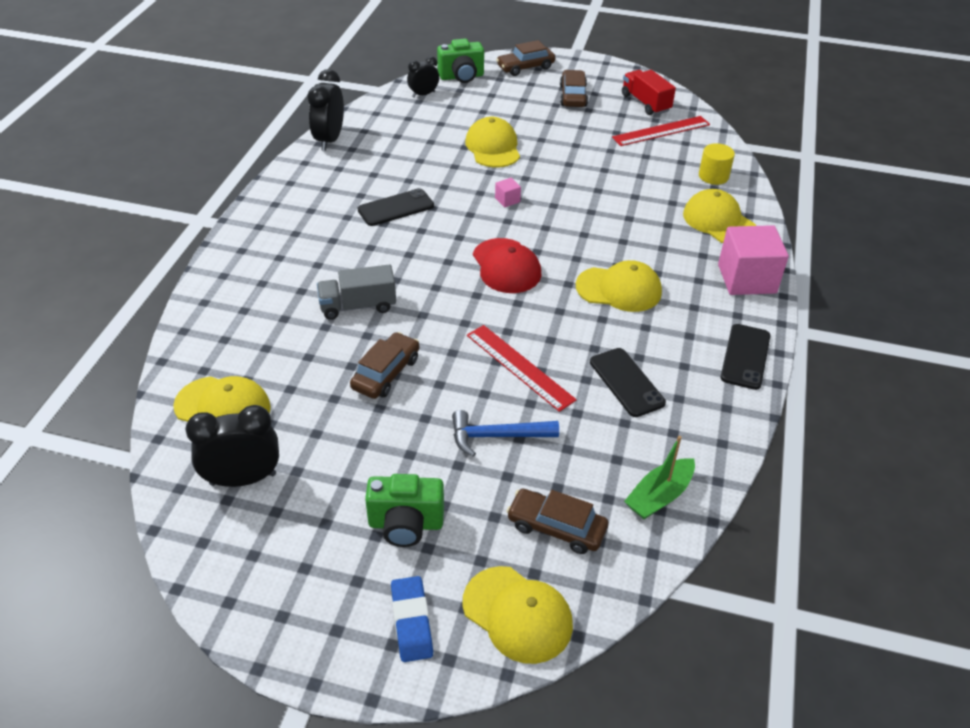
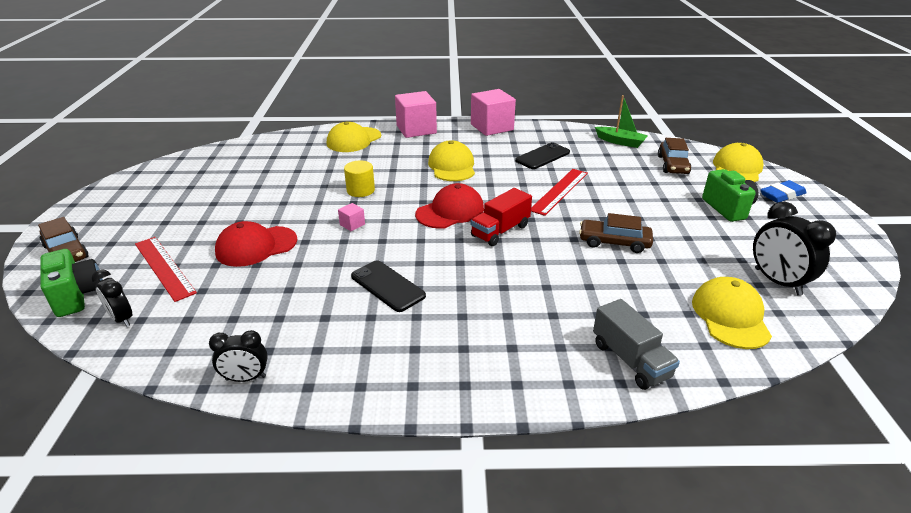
camera: 105 degrees left, 10 degrees down
black clock [308,69,344,151] -> black clock [209,330,268,382], size x0.61
grey truck [317,265,396,320] -> grey truck moved to [593,299,680,390]
blue hammer [452,410,559,457] -> none
yellow cap [465,117,520,168] -> red cap [215,221,298,267]
brown car [560,70,588,107] -> none
red ruler [612,116,710,146] -> red ruler moved to [135,237,197,302]
red truck [622,70,676,115] -> red truck moved to [471,188,532,246]
yellow cylinder [699,143,735,185] -> yellow cylinder moved to [344,160,375,197]
black phone [720,324,770,390] -> pink cube [471,89,516,136]

